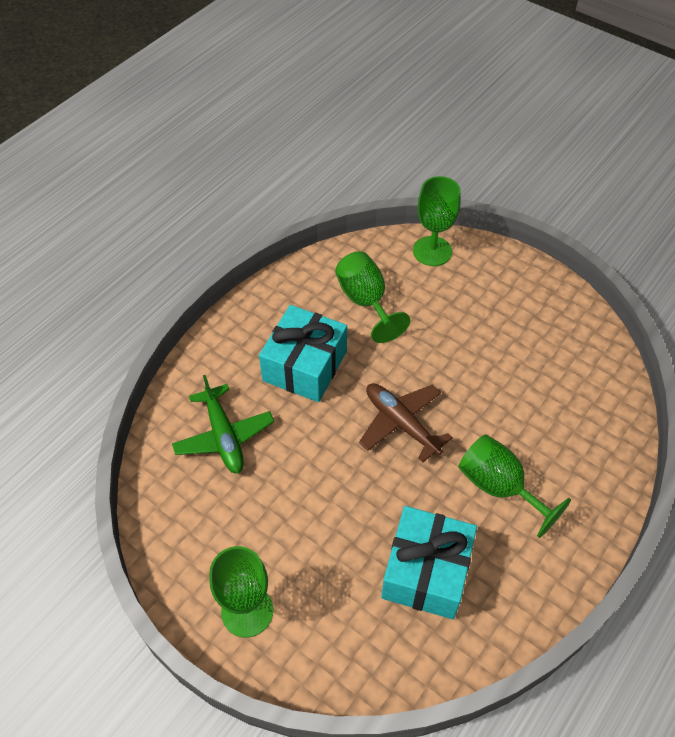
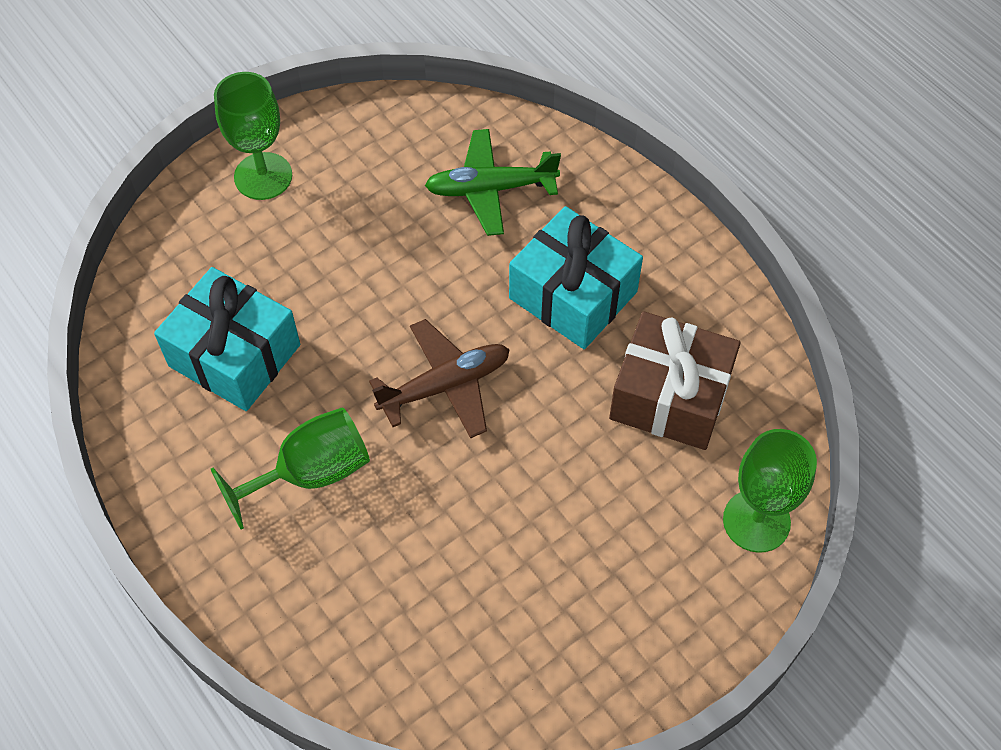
camera: 105 degrees right, 5 degrees up
green goblet [335,251,410,343] -> brown gift [609,311,741,450]

